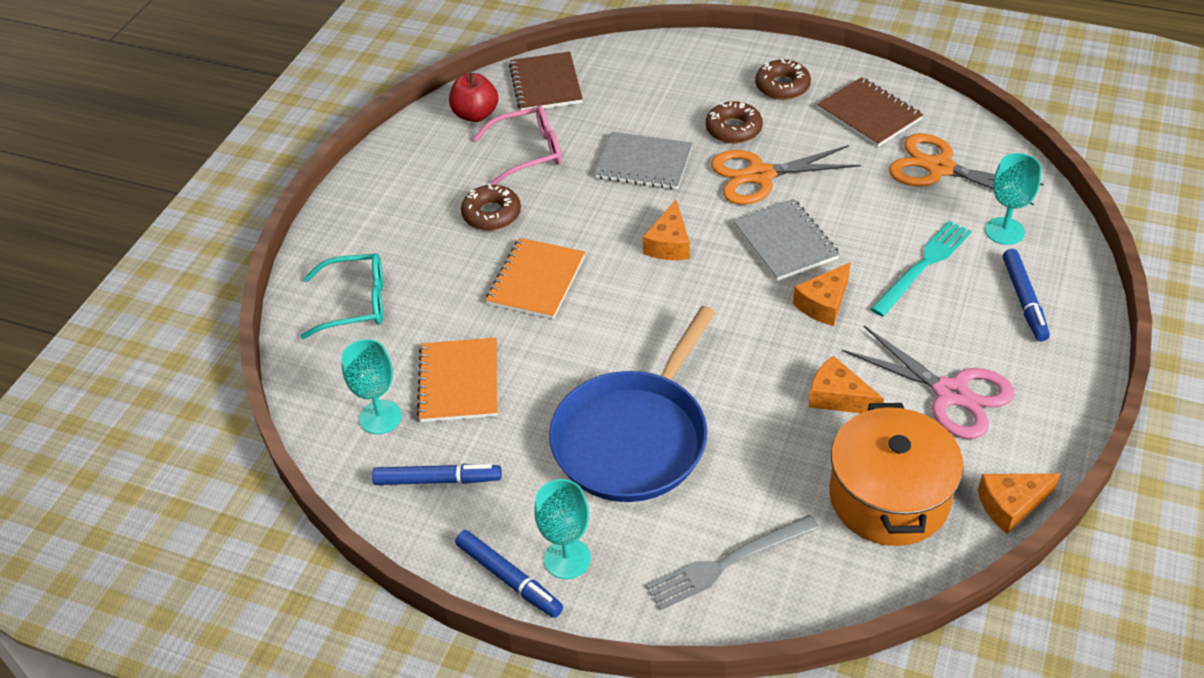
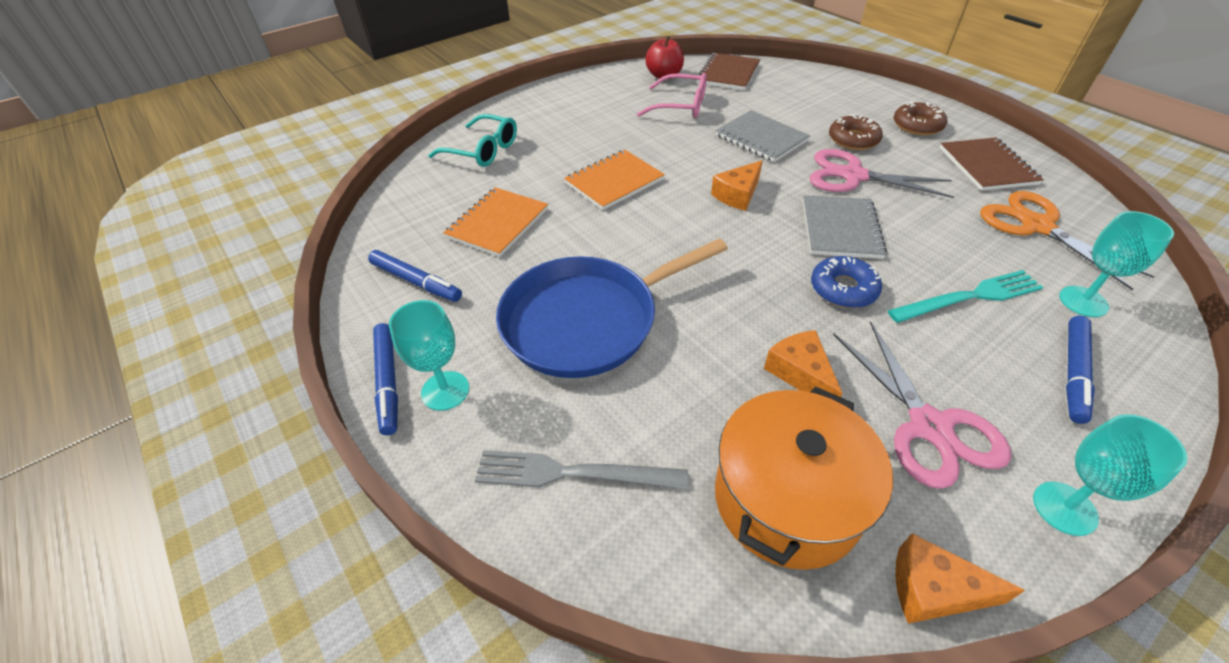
camera: 30 degrees right, 0 degrees up
turquoise goblet [341,339,402,434] -> turquoise goblet moved to [1033,414,1187,536]
brown donut [461,183,521,231] -> none
orange scissors [711,145,861,205] -> pink scissors [810,149,954,198]
orange cheese [793,262,851,326] -> blue donut [811,256,882,308]

